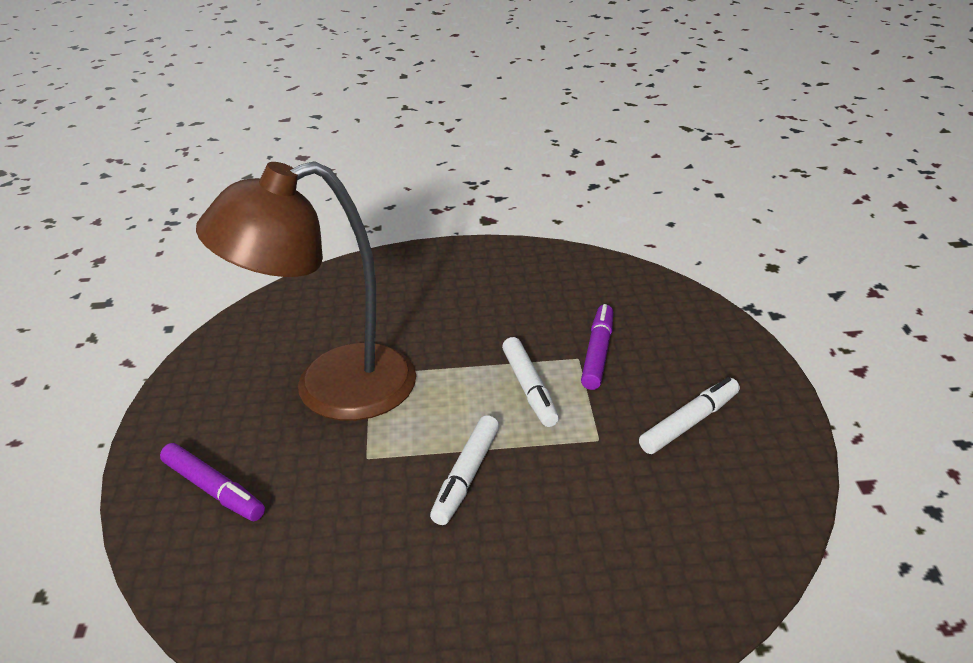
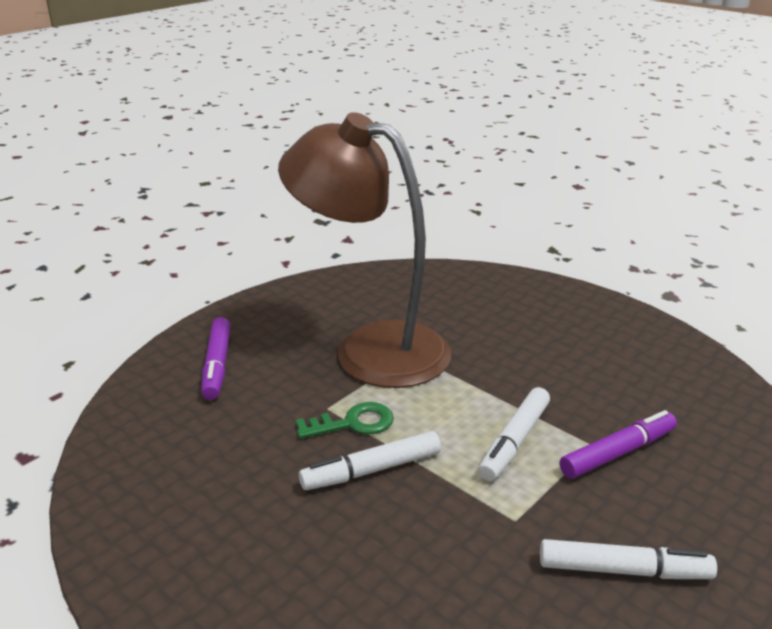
camera: 45 degrees right, 5 degrees down
none -> green key [296,402,394,439]

